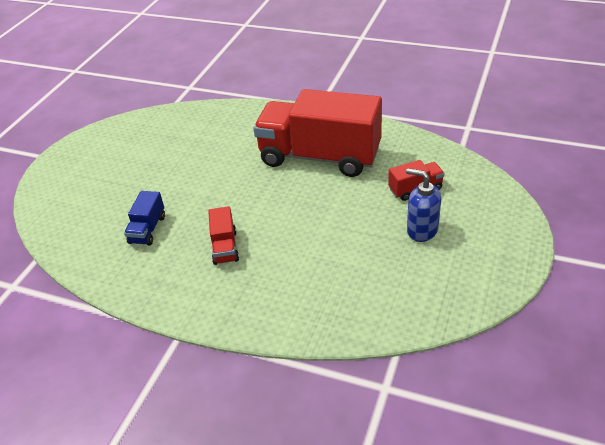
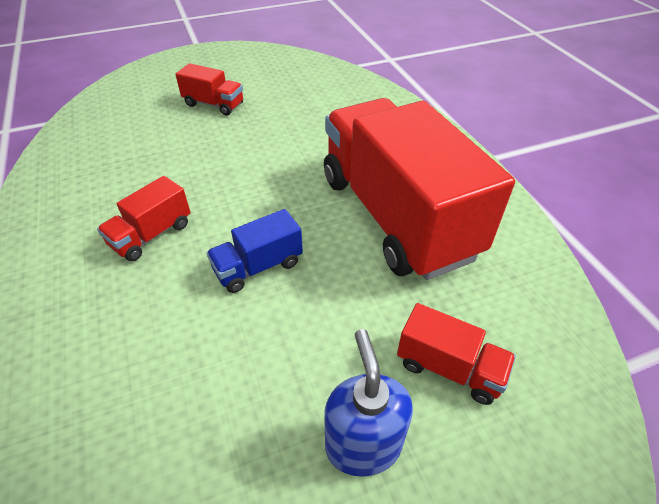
camera: 45 degrees right, 5 degrees up
blue truck [124,191,165,246] -> blue truck moved to [206,209,303,293]
none -> red truck [175,63,243,115]

